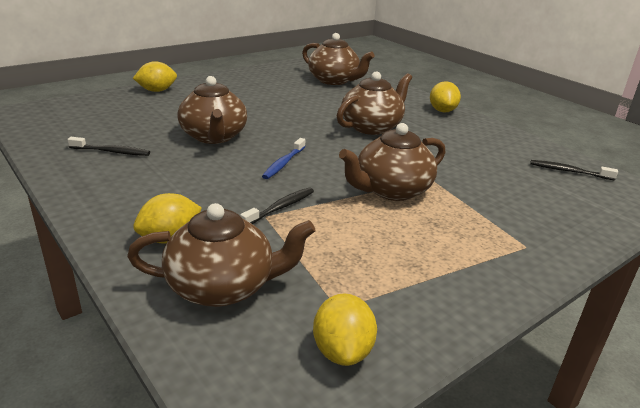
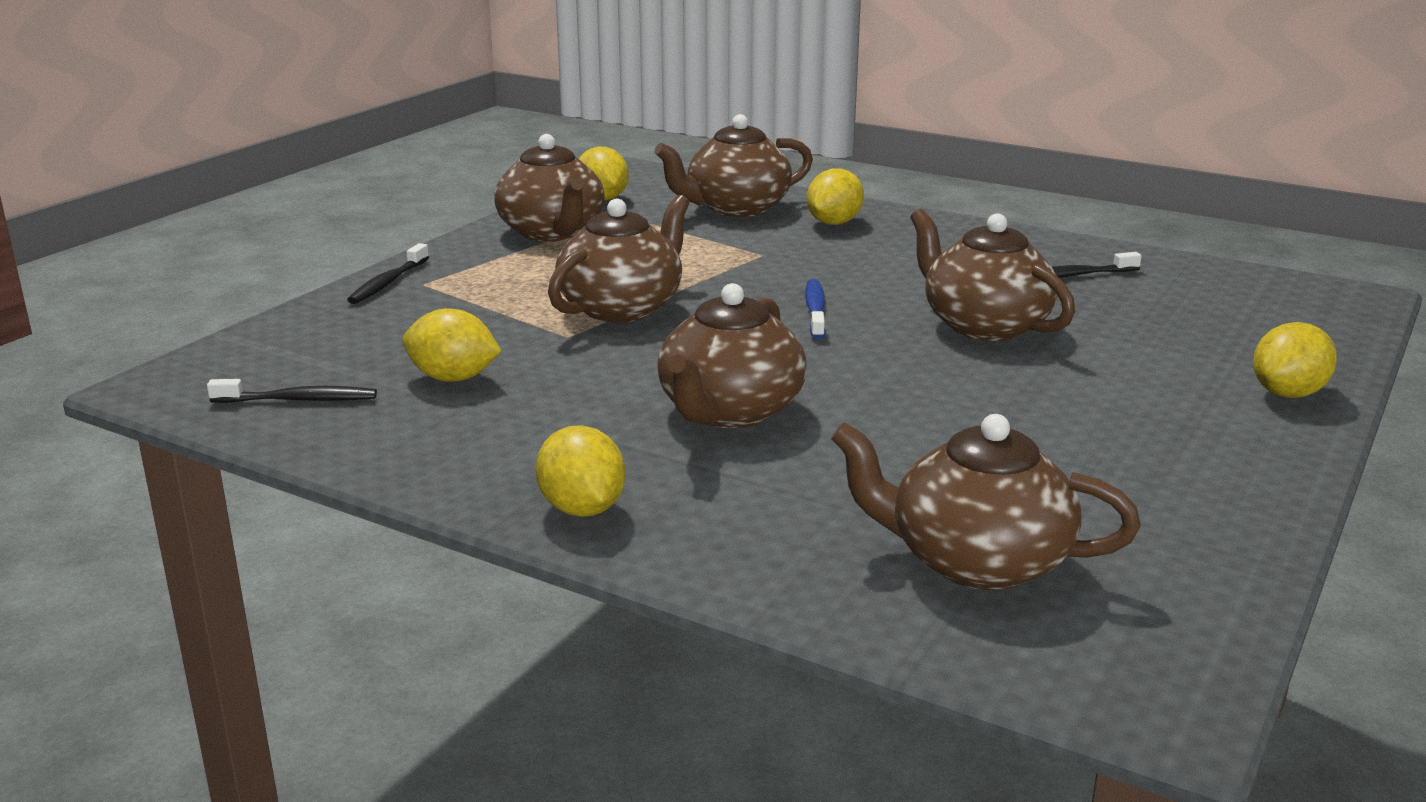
camera: 160 degrees right, 5 degrees down
black toothbrush [240,188,314,224] -> black toothbrush moved to [347,243,429,304]
none -> yellow lemon [402,308,501,382]
none -> brown teapot [494,134,604,242]

